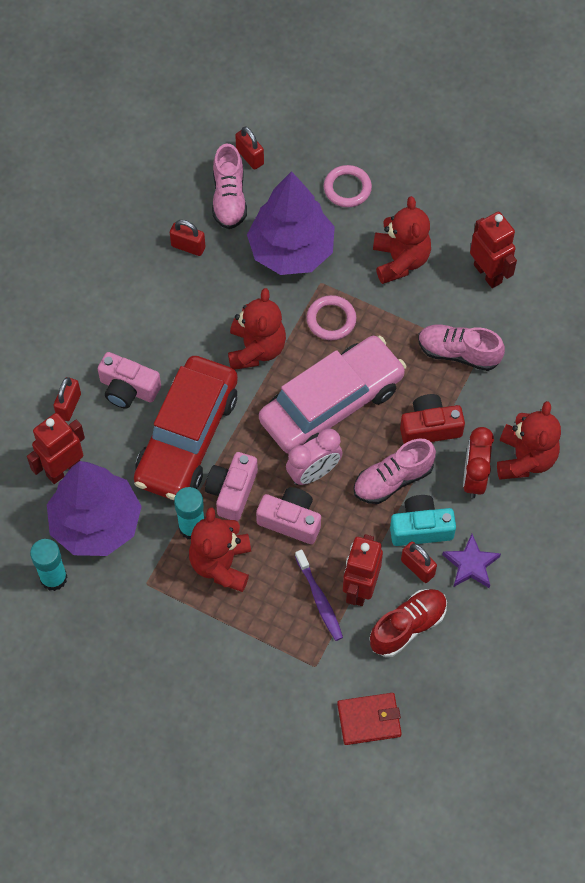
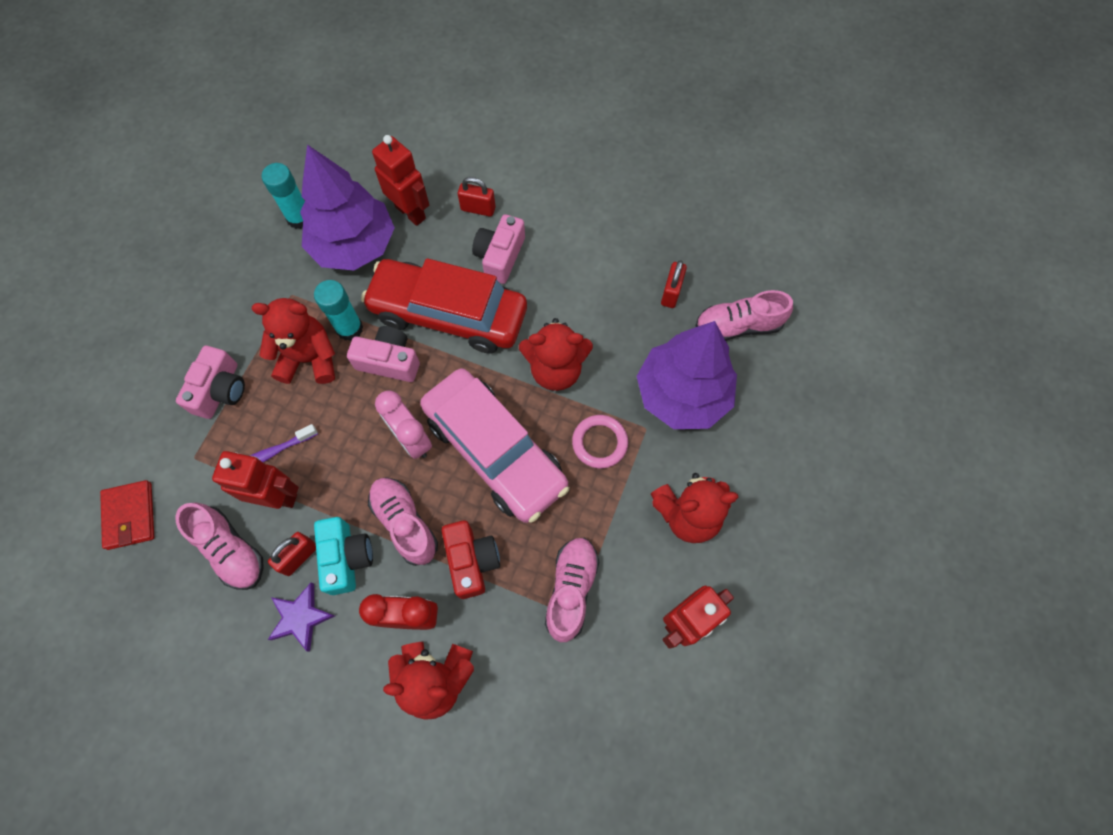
camera: 85 degrees right, 5 degrees up
red padlock [235,127,264,170] -> none
pink camera [256,487,321,544] -> pink camera moved to [176,346,245,419]
pink ring [324,165,372,207] -> none
red shoe [370,589,447,657] -> pink shoe [175,502,264,590]

